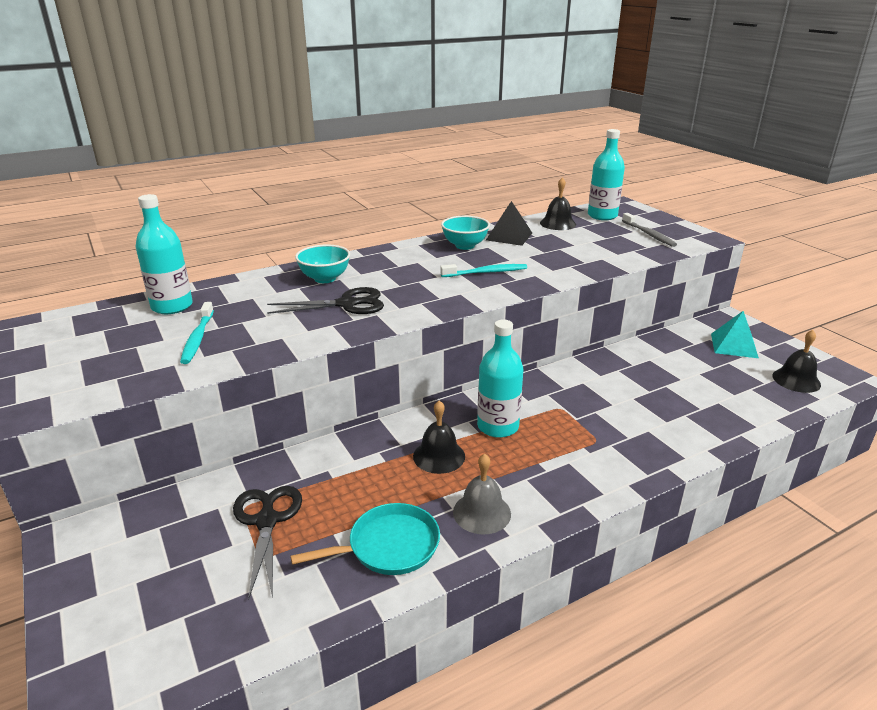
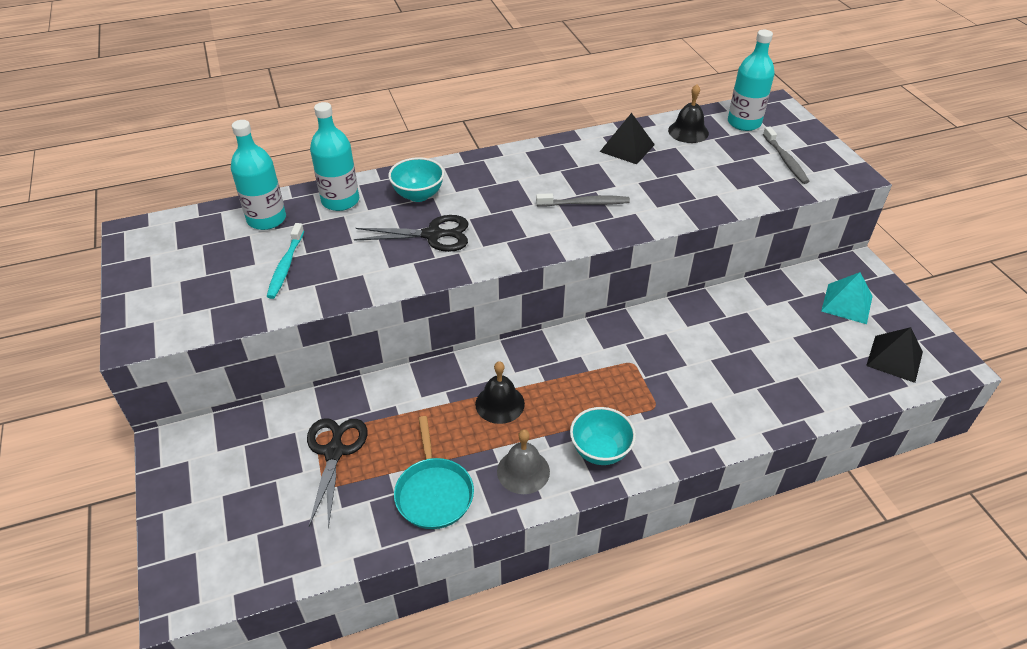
camera: 10 degrees right, 15 degrees up
turquoise pan [290,503,440,575] -> turquoise pan turned 90 degrees clockwise [394,416,474,529]
turquoise toothbrush [440,264,527,277] -> grey toothbrush [536,193,630,207]
turquoise bowl [441,216,490,250] -> turquoise bowl moved to [570,407,636,465]
turquoise bottle [477,320,524,438] -> turquoise bottle moved to [310,102,359,211]
black bell [772,330,821,393] -> black pyramid [866,327,923,383]

